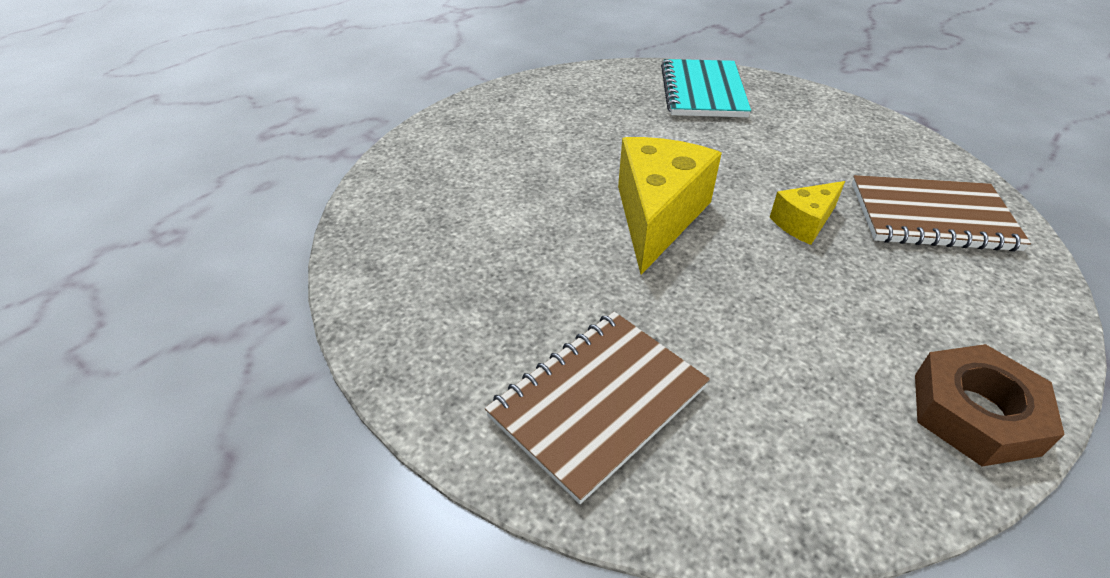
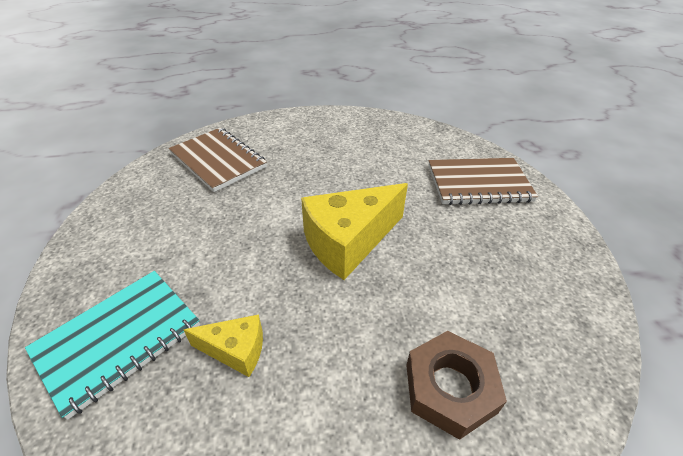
camera: 140 degrees left, 0 degrees up
yellow cheese [770,181,845,245] -> yellow cheese moved to [183,314,263,377]
brown nut [915,344,1065,467] -> brown nut moved to [406,331,507,440]

